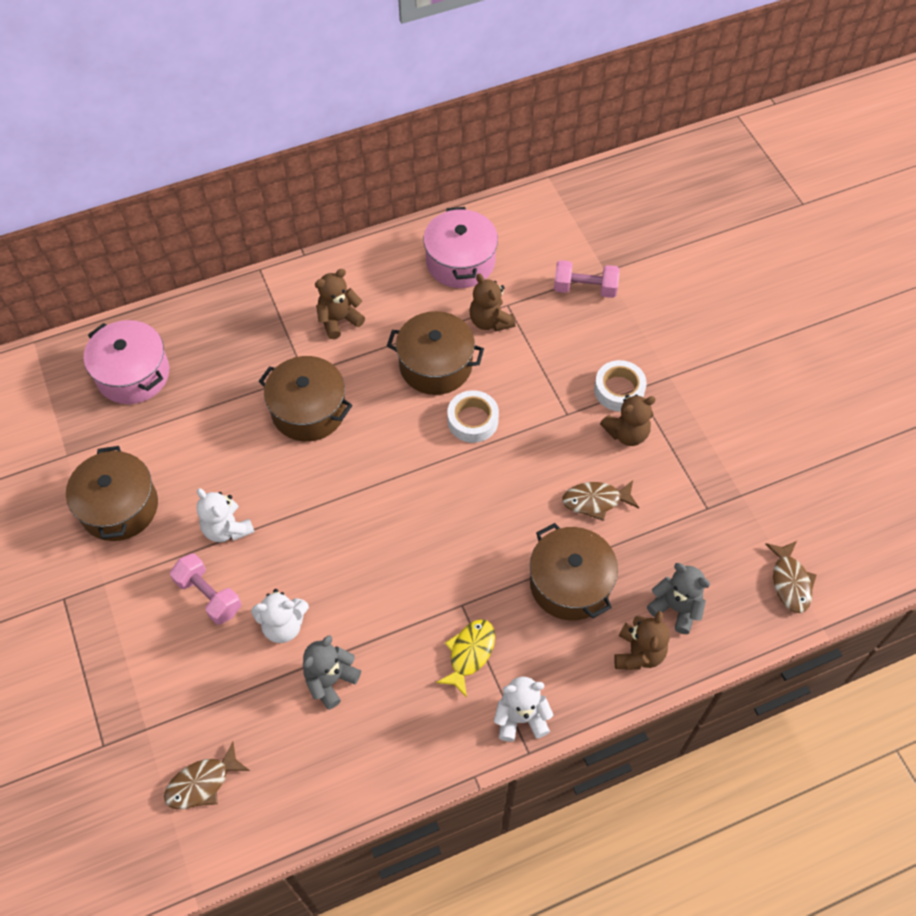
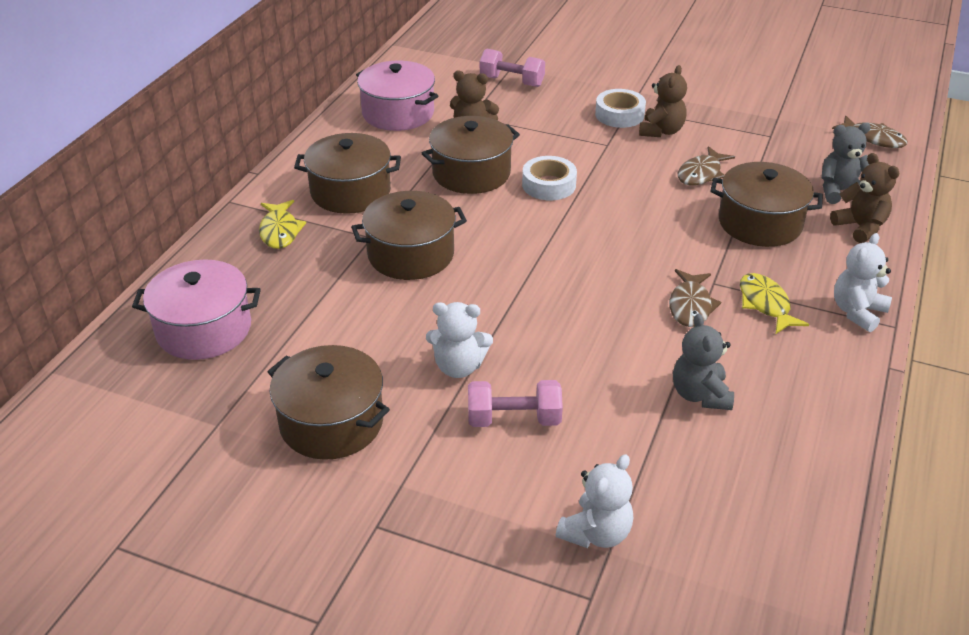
camera: 45 degrees left, 20 degrees down
brown fish [164,741,250,809] -> brown fish moved to [669,269,721,327]
white teddy bear [251,589,309,643] -> white teddy bear moved to [556,454,633,548]
brown teddy bear [315,269,365,339] -> brown pot [294,133,401,214]
pink dumbbell [554,260,620,298] -> pink dumbbell turned 60 degrees clockwise [480,49,545,87]
none -> yellow fish [259,200,306,249]

